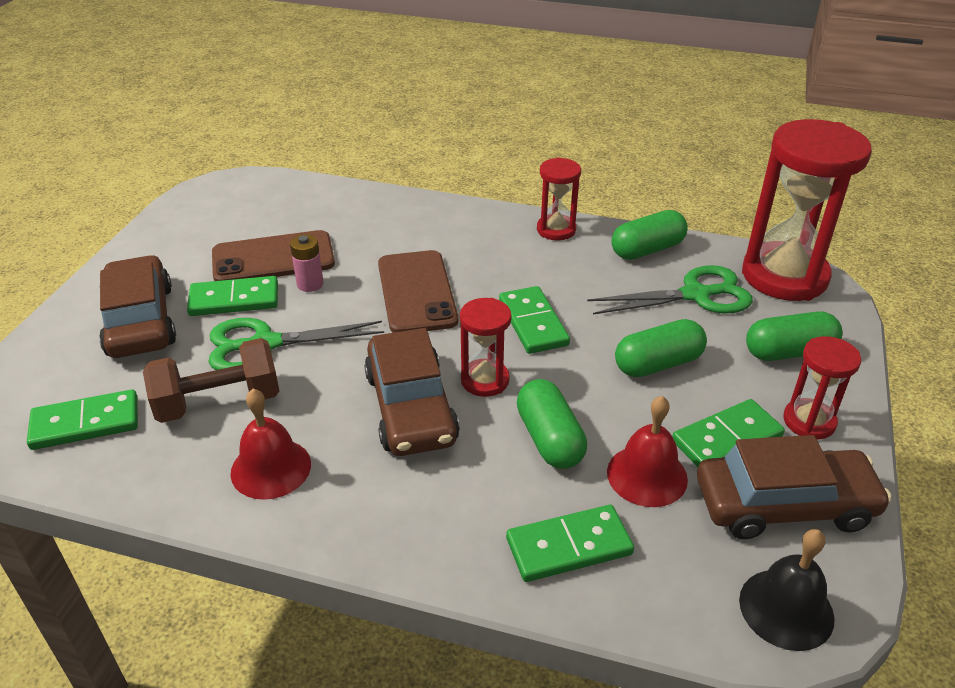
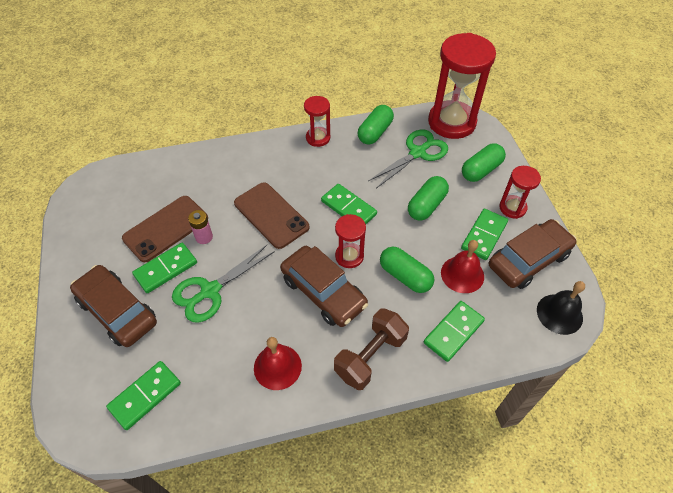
camera: 30 degrees left, 15 degrees up
brown dumbbell [143,338,279,423] -> brown dumbbell moved to [334,308,409,390]

